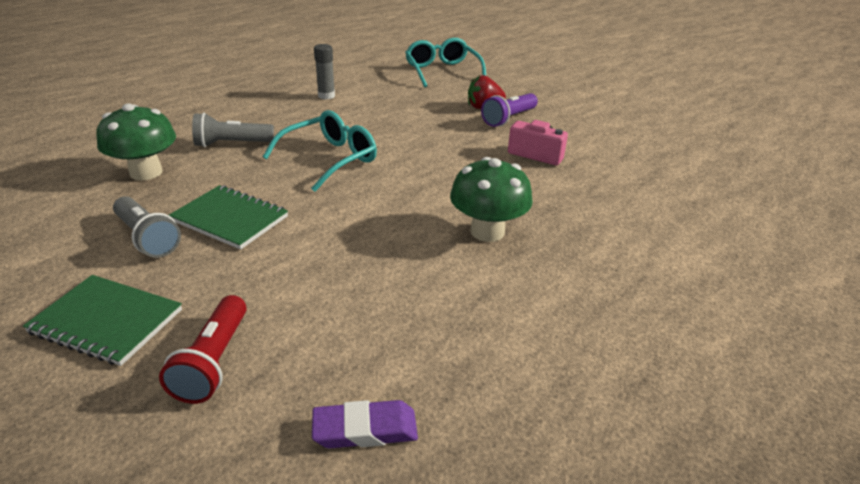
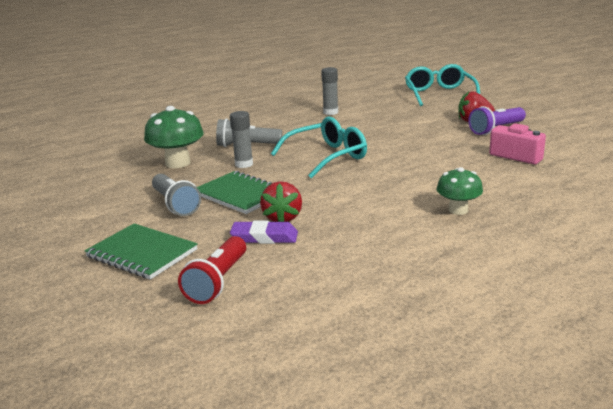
camera: 15 degrees right, 10 degrees down
purple eraser [312,400,418,449] -> purple eraser moved to [230,220,298,244]
green mushroom [450,157,533,242] -> green mushroom [436,167,483,215], size x0.63
none -> grey glue stick [230,111,253,168]
none -> red strawberry [260,181,302,222]

